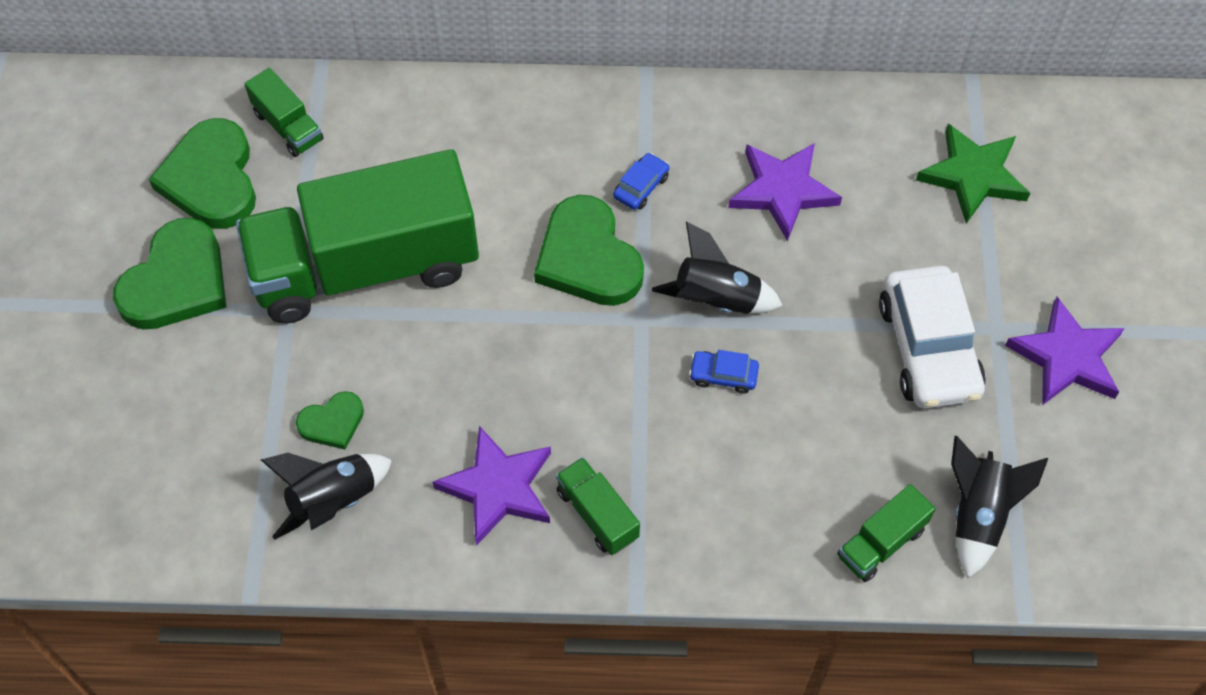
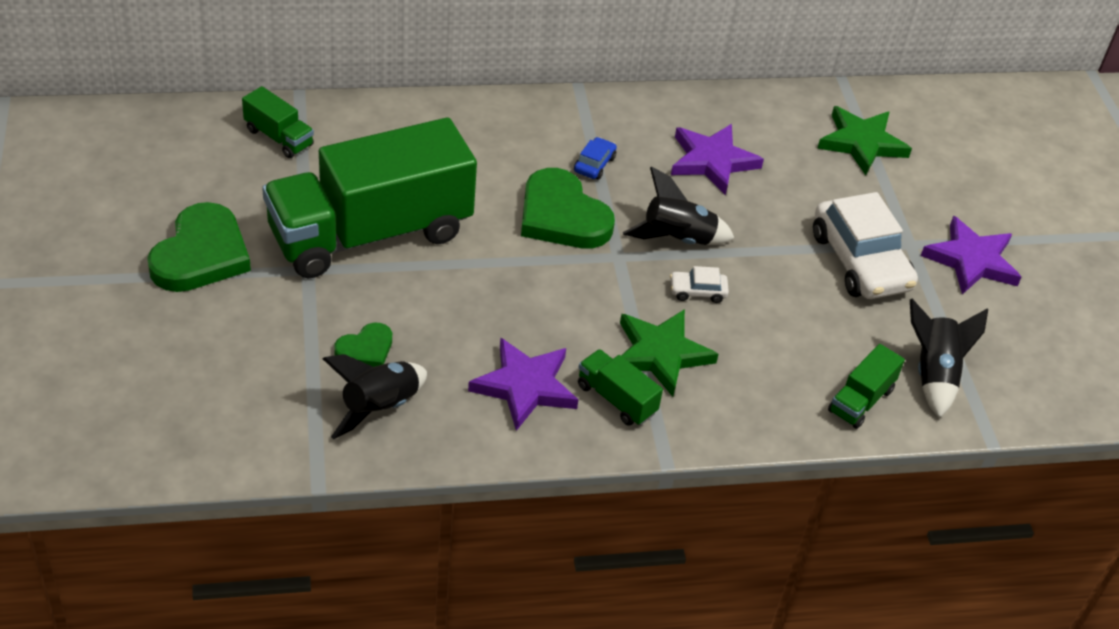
camera: 15 degrees left, 15 degrees down
green heart [149,118,256,229] -> none
blue car [689,350,759,394] -> white car [670,266,729,303]
none -> green star [620,309,719,397]

